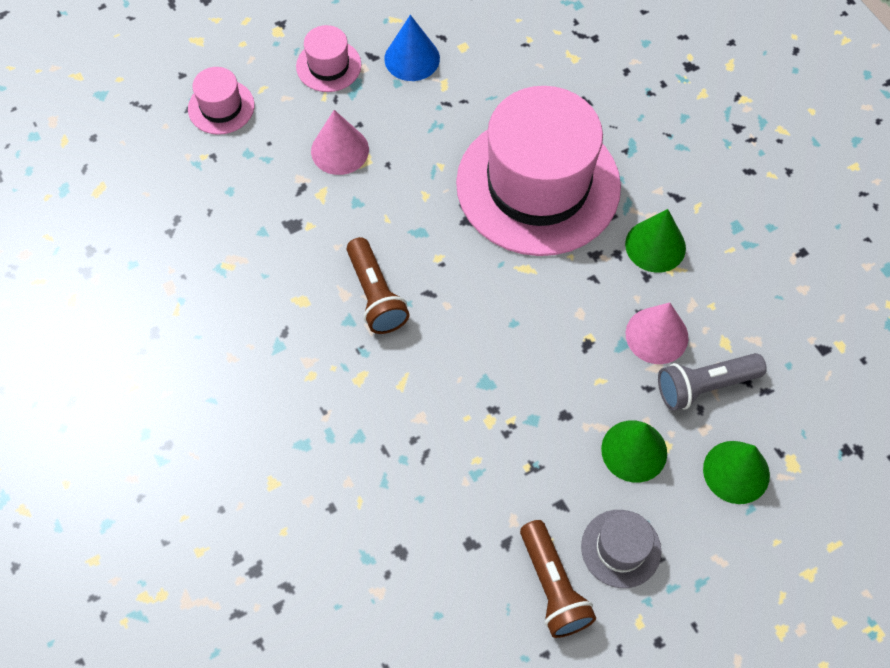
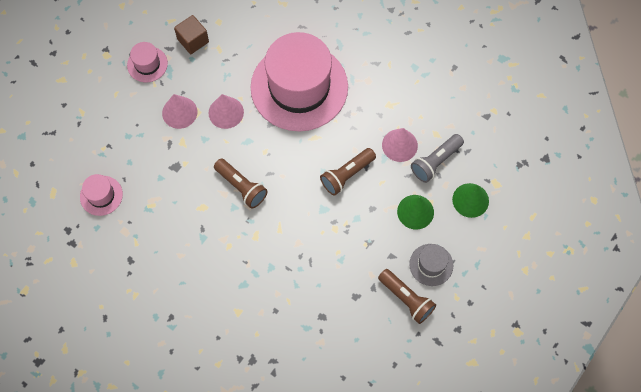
camera: 25 degrees left, 5 degrees up
pink hat [188,67,255,135] -> pink hat moved to [80,174,123,216]
blue cone [384,15,440,81] -> brown cube [174,15,209,54]
green cone [625,209,686,273] -> none
none -> pink cone [209,94,244,129]
none -> brown flashlight [320,148,376,196]

